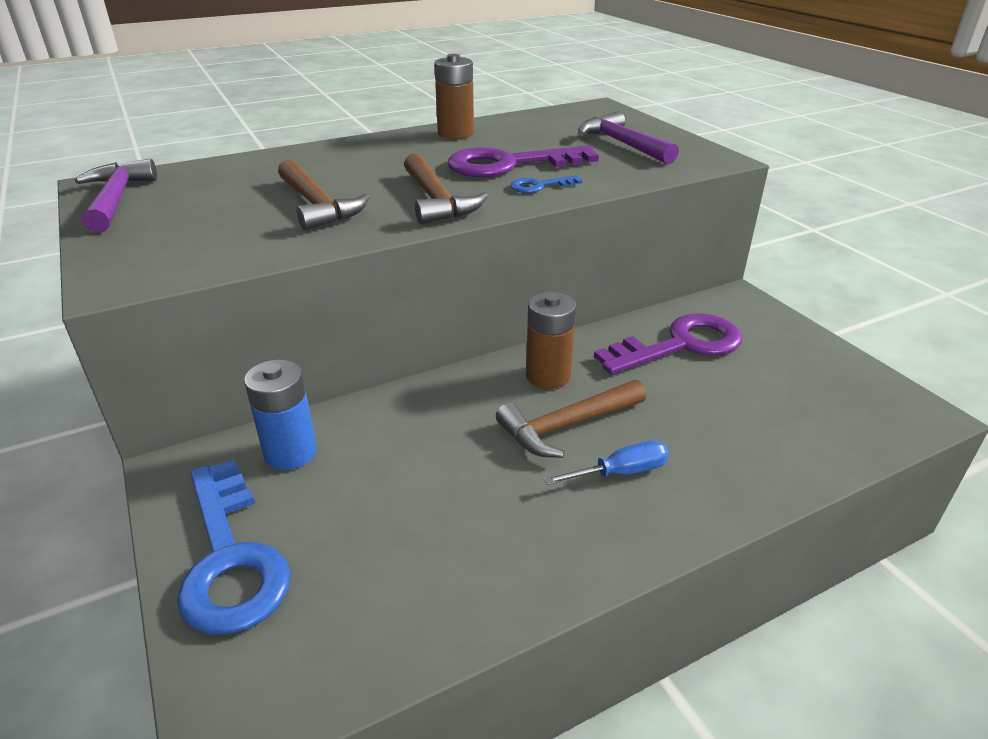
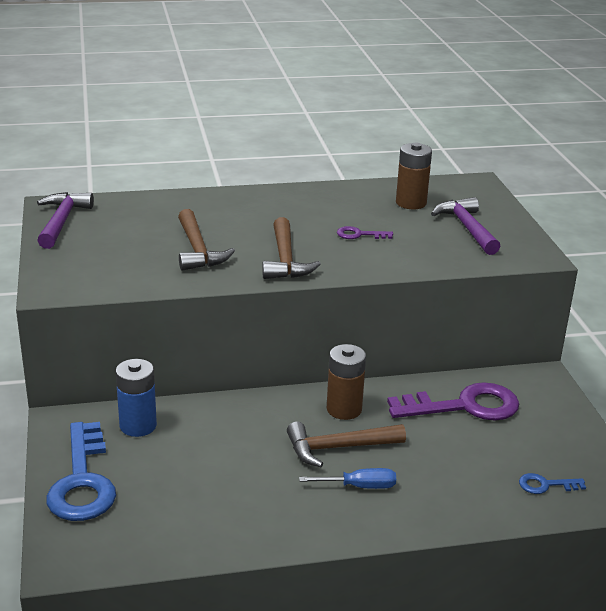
camera: 15 degrees right, 5 degrees down
brown battery [434,54,474,139] -> brown battery moved to [396,143,432,209]
purple key [448,145,599,177] -> purple key [337,226,393,239], size x0.45
blue key [510,175,582,193] -> blue key moved to [519,473,586,494]

